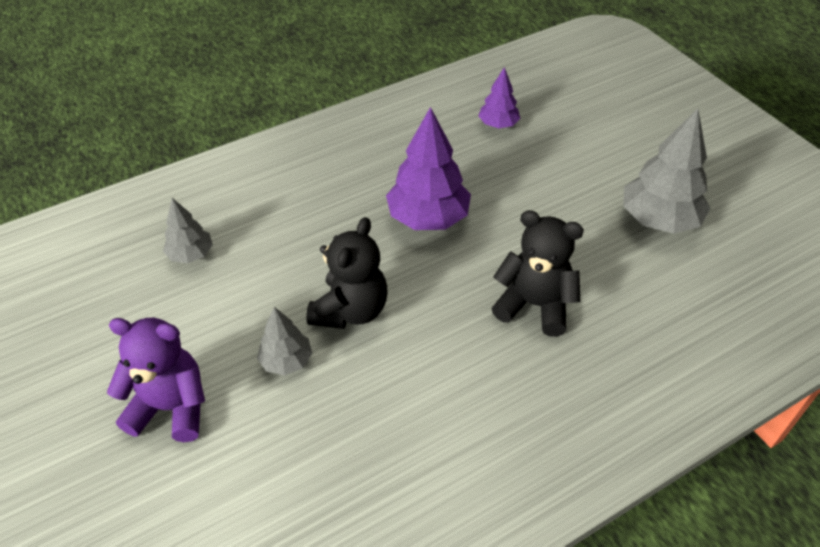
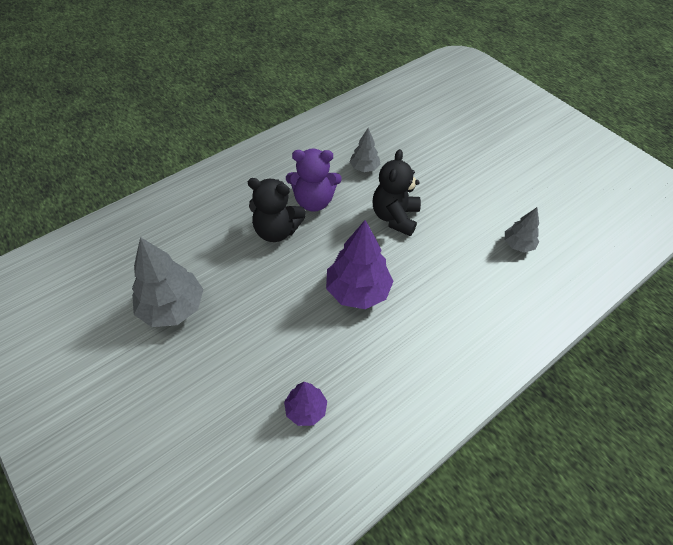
camera: 170 degrees right, 5 degrees up
purple teddy bear [107,318,205,442] -> purple teddy bear moved to [286,149,341,212]
grey tree [257,307,312,375] -> grey tree moved to [350,128,381,172]

